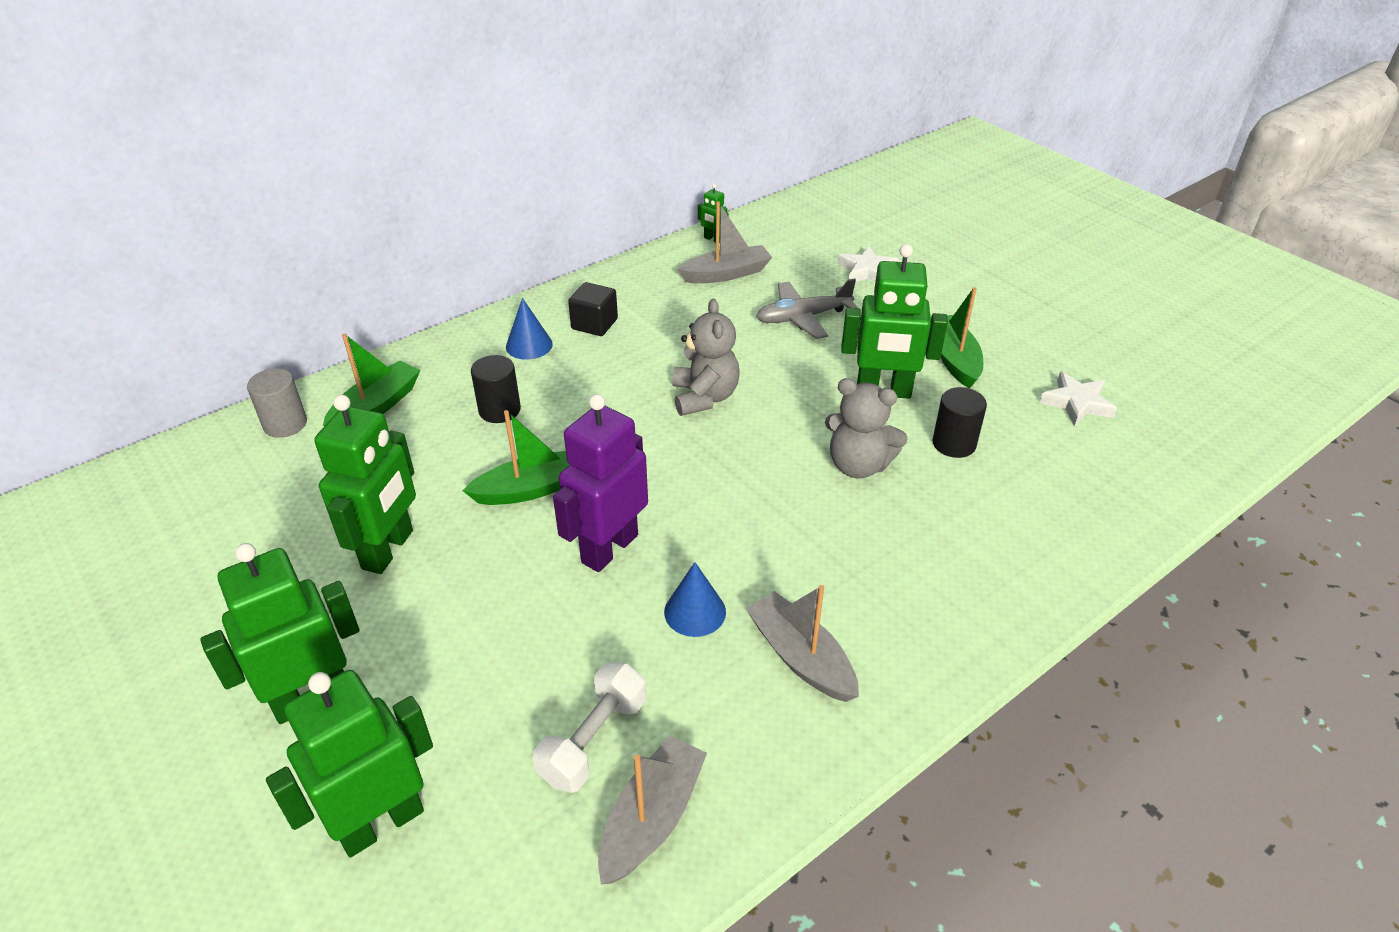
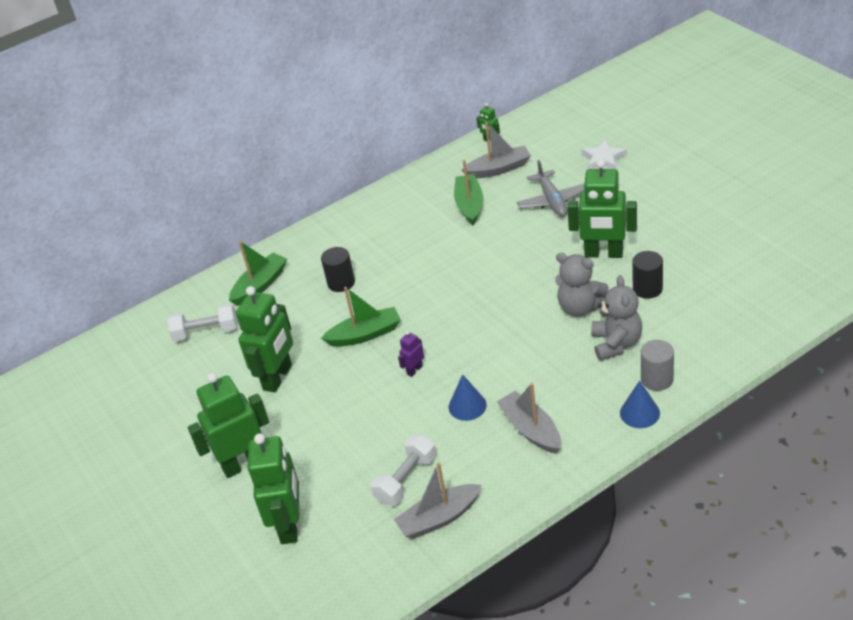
camera: 10 degrees right, 0 degrees up
grey cylinder [247,369,307,438] -> grey cylinder moved to [641,340,674,391]
green robot [266,670,433,857] -> green robot turned 120 degrees clockwise [248,433,299,544]
blue cone [506,298,553,360] -> blue cone moved to [620,381,660,428]
purple robot [553,394,648,572] -> purple robot [398,331,424,377], size x0.44
black cube [568,282,618,336] -> none
grey boat [598,735,707,884] -> grey boat turned 150 degrees counterclockwise [394,462,482,539]
grey teddy bear [672,299,739,416] -> grey teddy bear moved to [591,275,642,361]
grey plane [756,278,858,339] -> grey plane turned 90 degrees counterclockwise [517,160,584,217]
green boat [930,287,983,388] -> green boat moved to [454,160,483,225]
white star [1039,372,1117,426] -> none
none -> white dumbbell [167,303,237,342]

